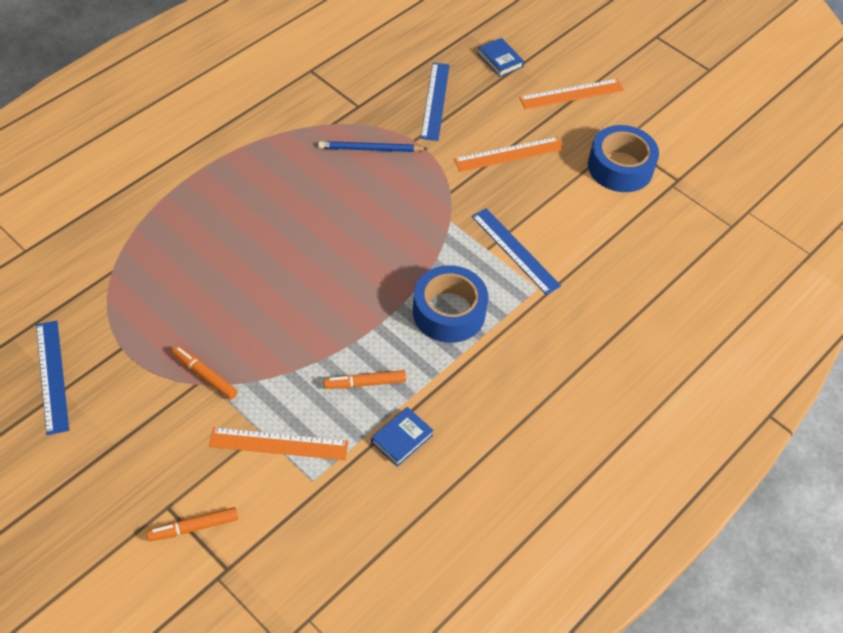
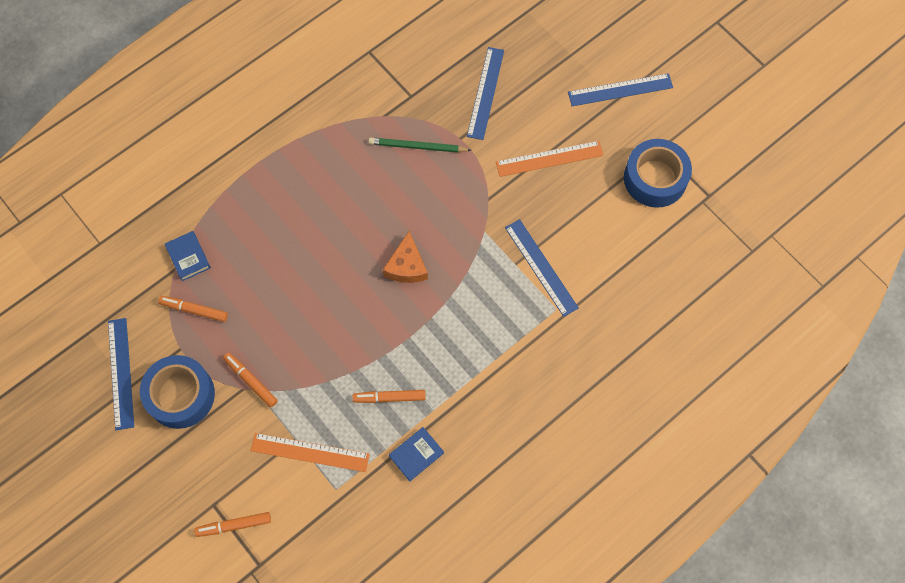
camera: 10 degrees right, 15 degrees up
blue pencil [318,141,427,152] -> green pencil [369,137,471,153]
blue tape [413,265,488,343] -> blue tape moved to [140,355,215,429]
blue book [477,38,524,77] -> blue book moved to [165,231,211,281]
orange ruler [519,79,624,109] -> blue ruler [568,73,673,106]
none -> orange marker [158,296,228,322]
none -> orange cheese [383,231,428,283]

